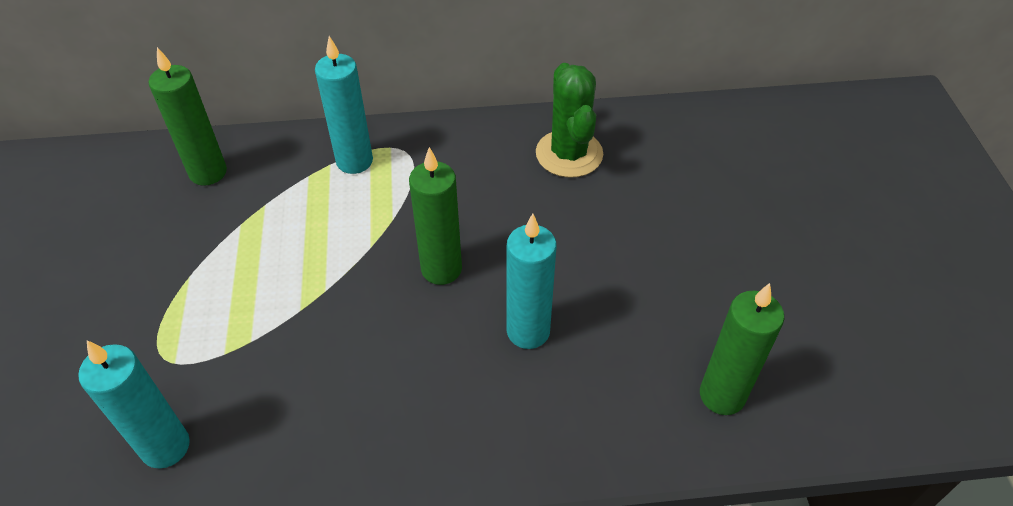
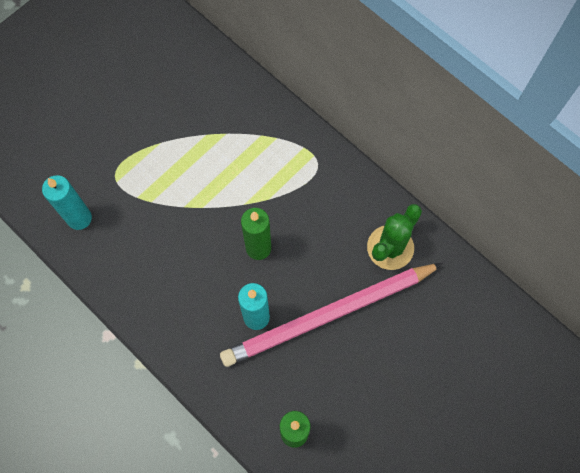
camera: 50 degrees right, 20 degrees up
green candle [149,47,227,186] -> none
turquoise candle [315,36,373,174] -> none
none -> pink pencil [220,263,443,367]

